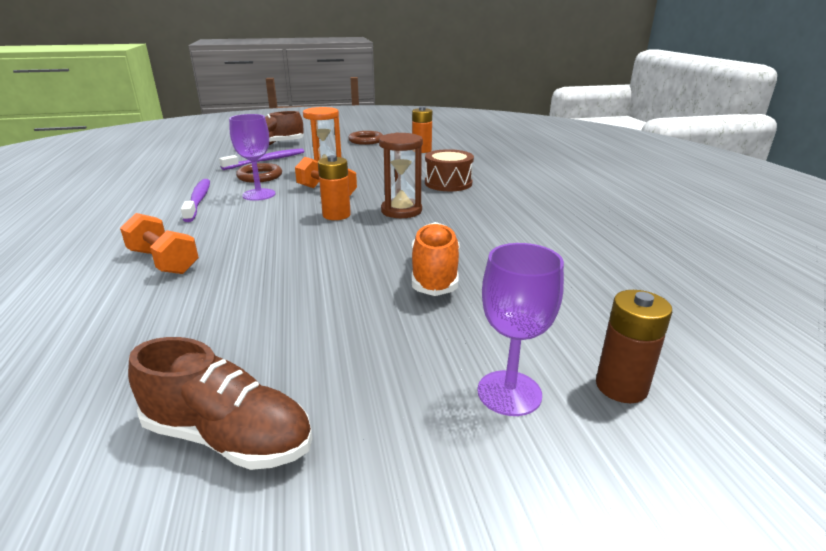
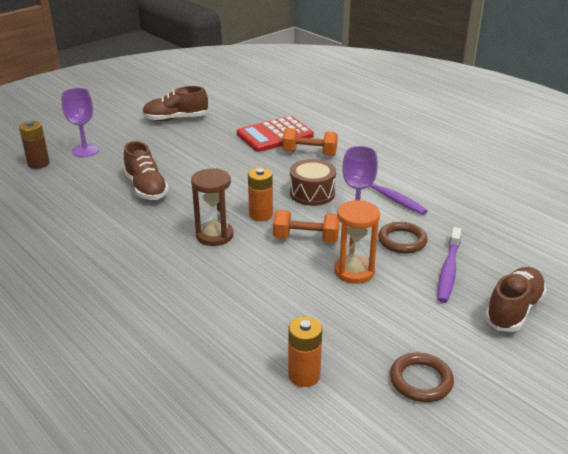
camera: 150 degrees right, 5 degrees up
orange shoe [412,222,460,296] -> brown shoe [124,141,169,200]
brown drum [425,149,474,191] -> brown drum moved to [290,159,336,206]
none -> red calculator [237,116,314,152]

